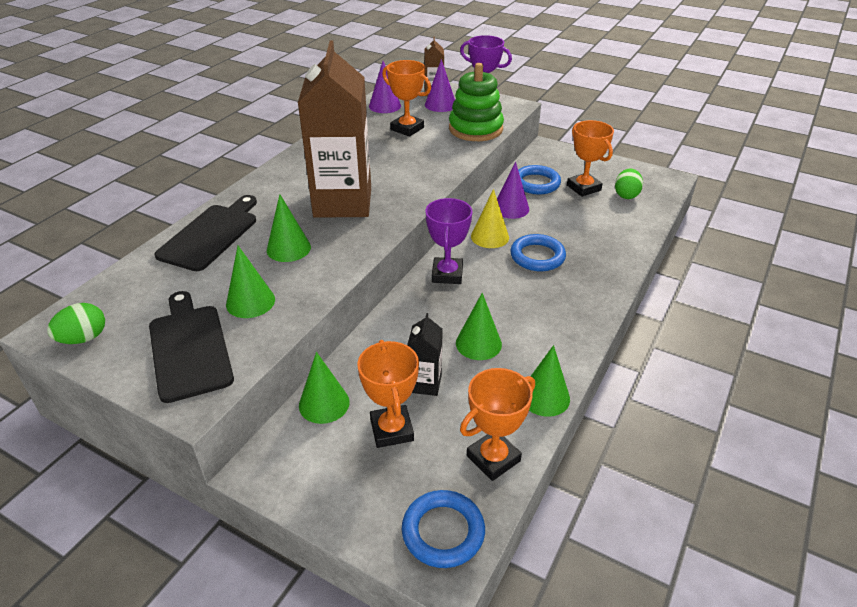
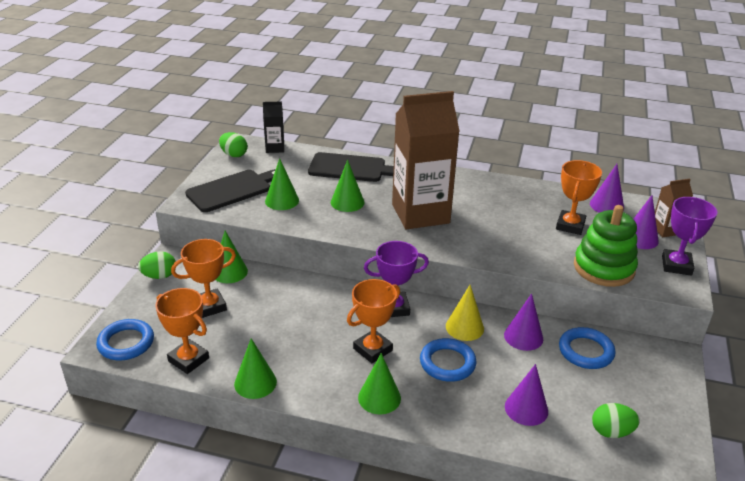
camera: 75 degrees right, 5 degrees down
black carton [407,313,443,396] -> black carton moved to [263,102,284,153]
green cone [456,293,502,360] -> green cone moved to [358,353,401,414]
orange trophy [567,120,614,197] -> orange trophy moved to [347,279,400,363]
none -> green egg [138,251,176,279]
none -> purple cone [505,364,548,426]

